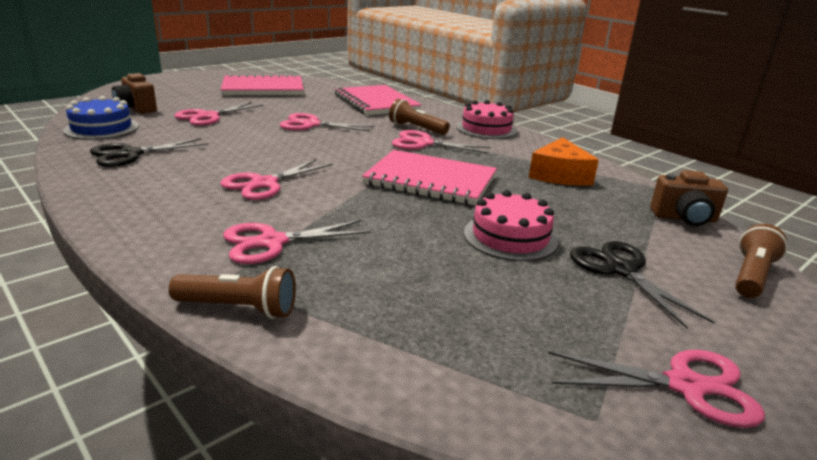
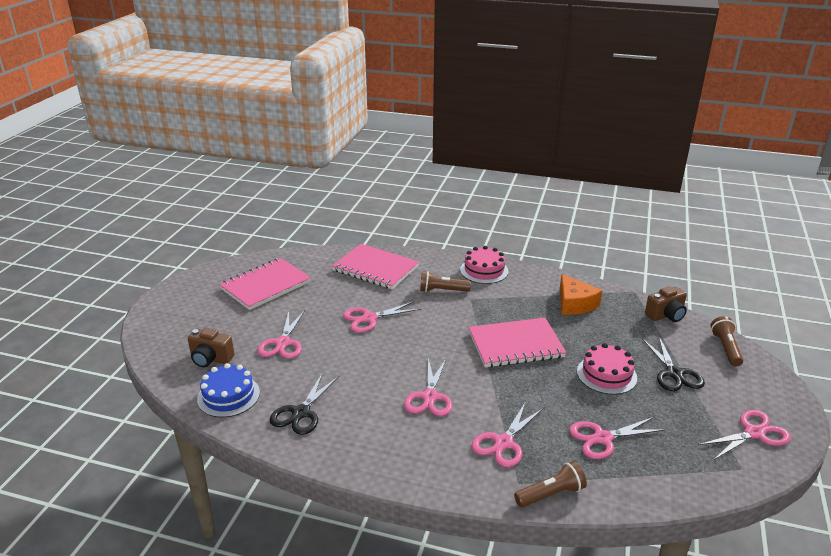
camera: 30 degrees left, 5 degrees up
pink scissors [392,130,491,154] -> pink scissors moved to [569,417,666,459]
black scissors [570,241,715,329] -> black scissors turned 135 degrees counterclockwise [642,337,705,391]

